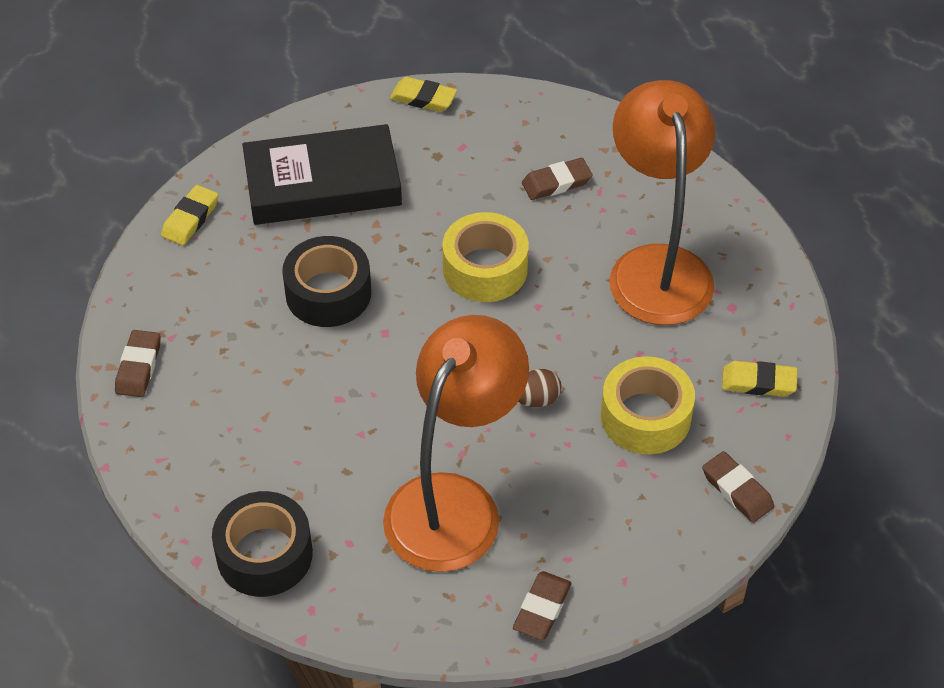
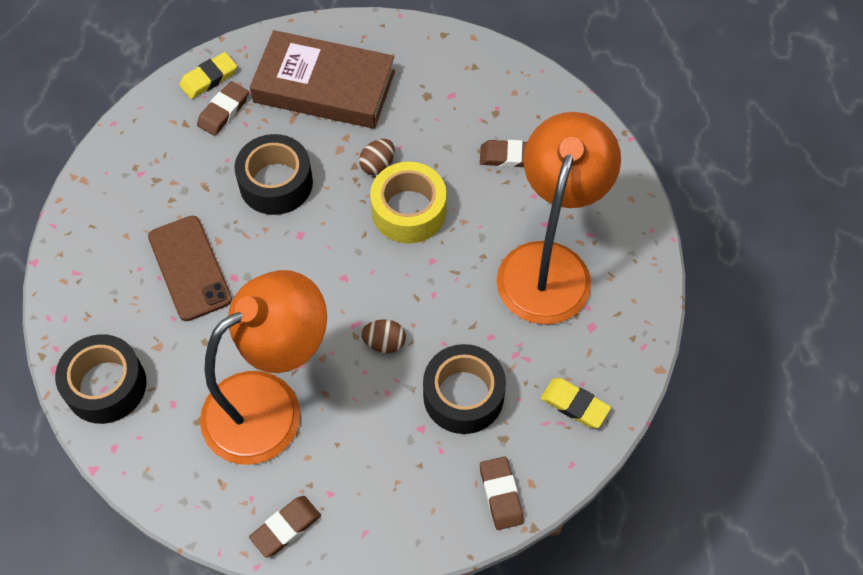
camera: 25 degrees right, 10 degrees up
brown eraser [115,330,161,397] -> brown eraser moved to [197,81,249,136]
black book [242,124,402,225] -> brown book [250,30,395,129]
yellow eraser [390,77,457,112] -> none
yellow tape [601,356,695,454] -> black tape [423,344,506,434]
none -> brown phone [148,216,232,321]
none -> brown egg [359,139,395,175]

